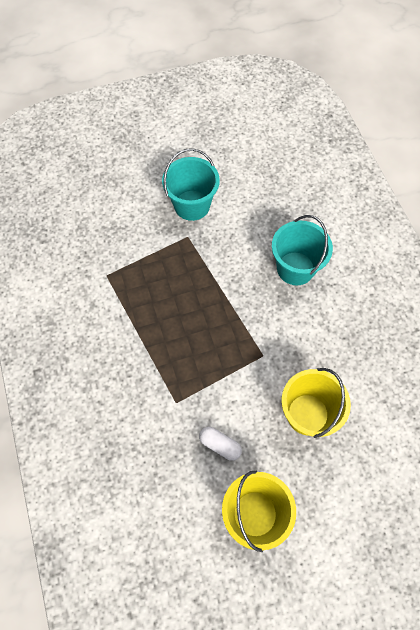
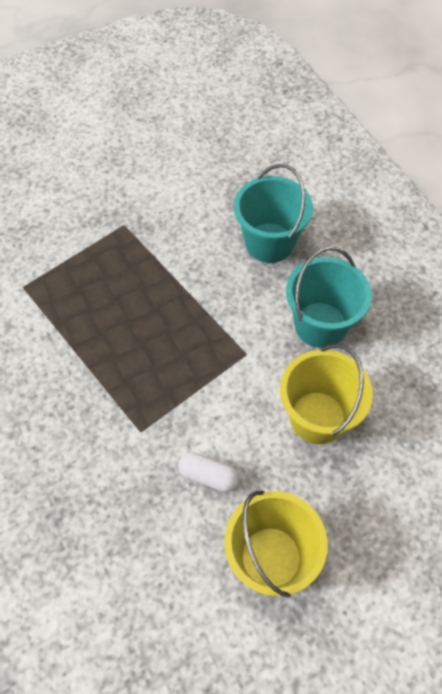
camera: 10 degrees left, 5 degrees down
turquoise bucket [162,148,220,221] -> turquoise bucket moved to [286,247,372,348]

